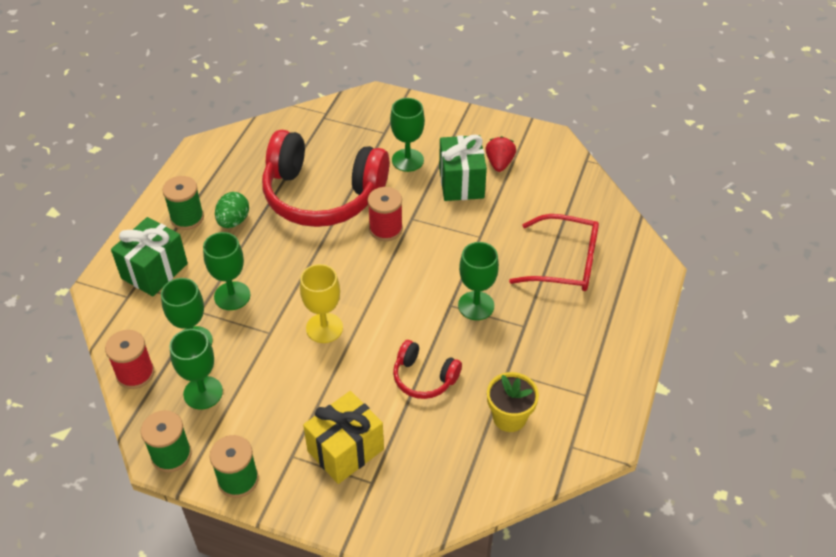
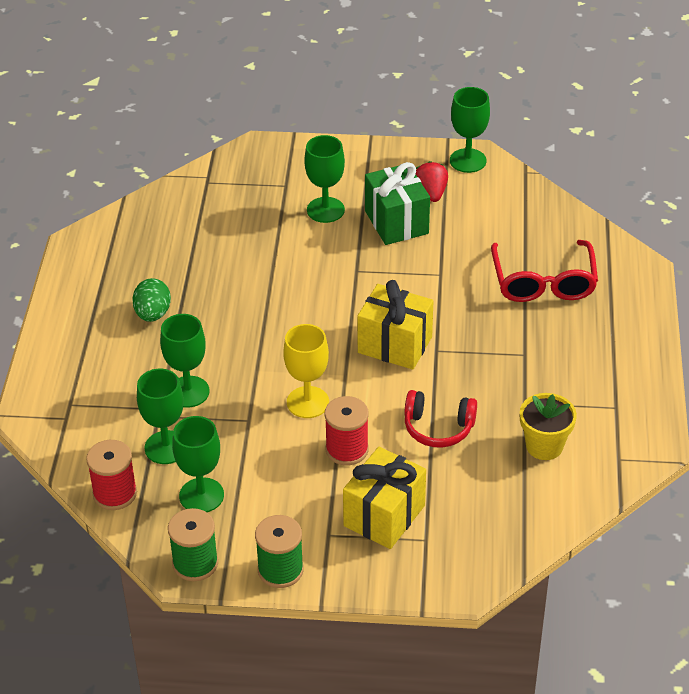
camera: 15 degrees left, 5 degrees down
green gift [111,217,188,296] -> none
green spool [162,176,204,230] -> none
red headphones [262,130,389,227] -> none
red spool [368,187,403,241] -> red spool moved to [325,396,369,465]
green goblet [458,242,499,320] -> green goblet moved to [450,87,490,173]
red glasses [509,214,599,291] -> red glasses turned 90 degrees clockwise [491,240,598,302]
none -> yellow gift [357,280,433,370]

